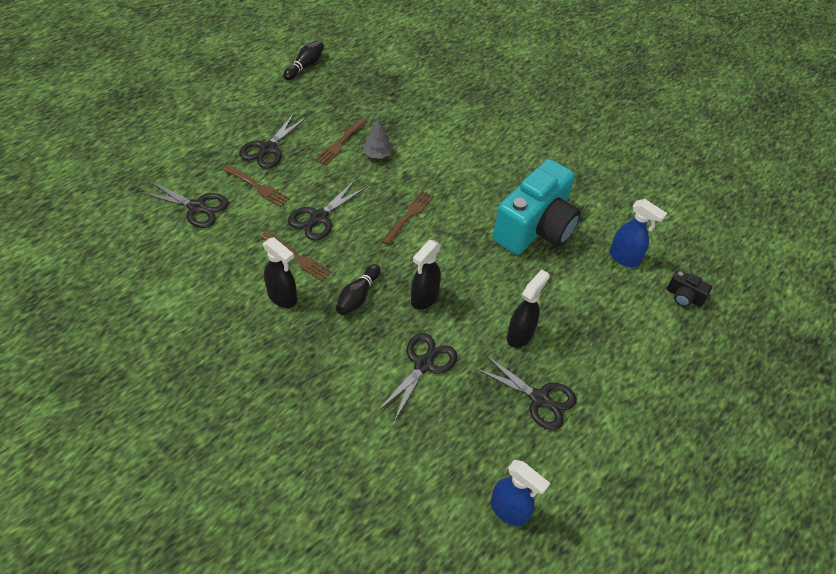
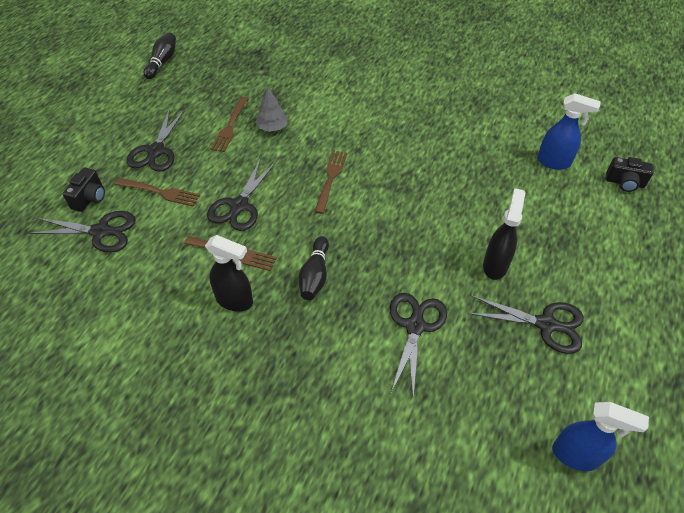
camera: 15 degrees left, 0 degrees up
black spray bottle [411,240,441,310] -> none
turquoise camera [493,159,581,255] -> none
none -> black camera [63,168,105,212]

